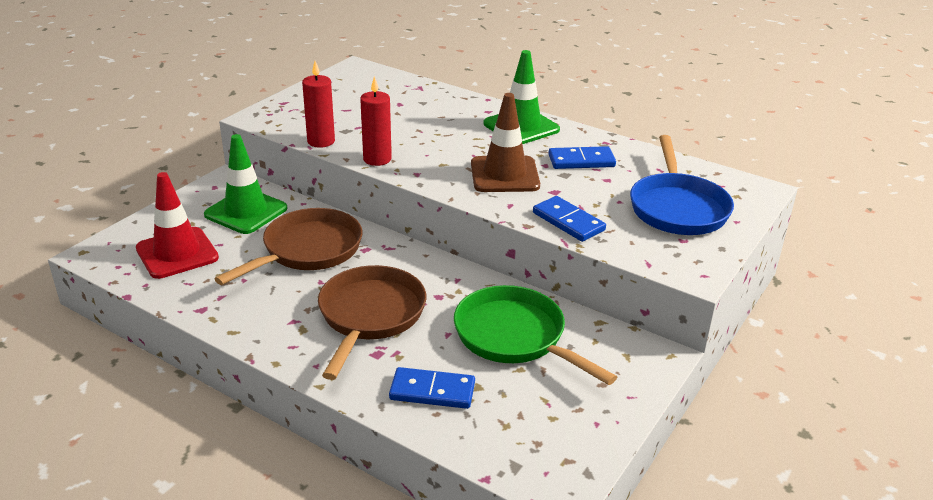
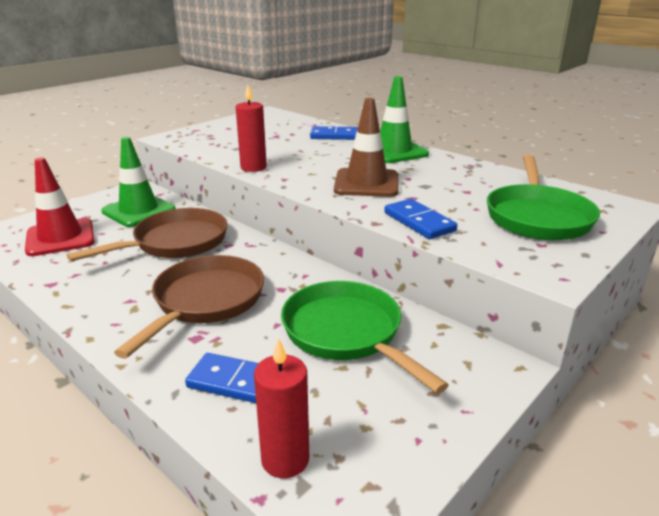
camera: 10 degrees right, 5 degrees down
red candle [302,61,335,148] -> red candle moved to [254,338,309,478]
blue domino [548,146,616,169] -> blue domino moved to [310,126,358,140]
blue pan [630,135,734,235] -> green pan [487,155,600,240]

